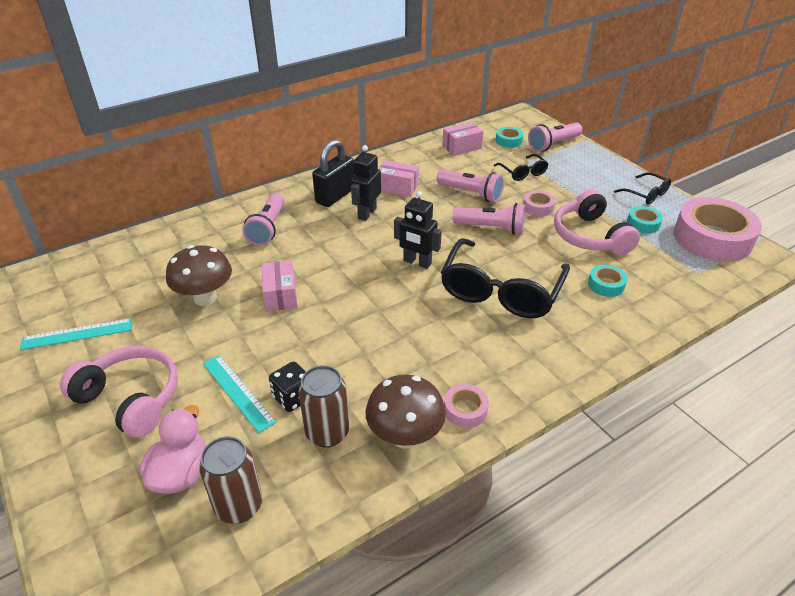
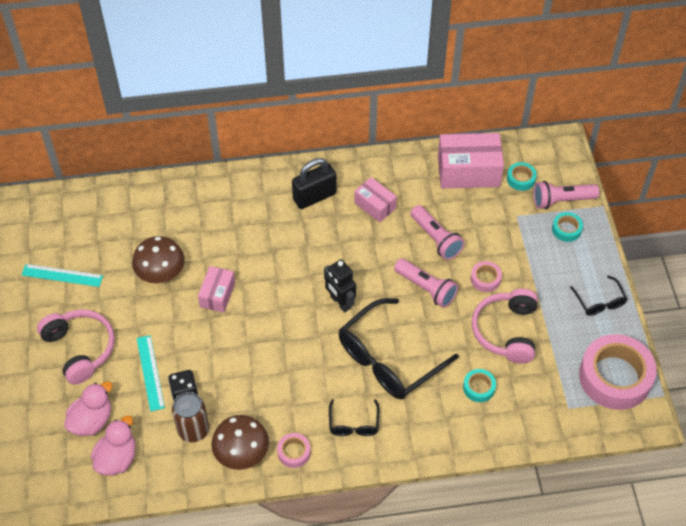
camera: 25 degrees right, 15 degrees up
brown can [199,436,262,524] -> pink duck [91,415,136,476]
pink flashlight [242,193,285,246] -> none
black robot [351,145,381,221] -> none
pink box [442,122,483,156] -> pink box [438,133,504,188], size x1.73
black glasses [494,154,548,181] -> black glasses moved to [329,399,379,436]
turquoise tape [627,206,663,233] -> turquoise tape moved to [552,212,583,242]

